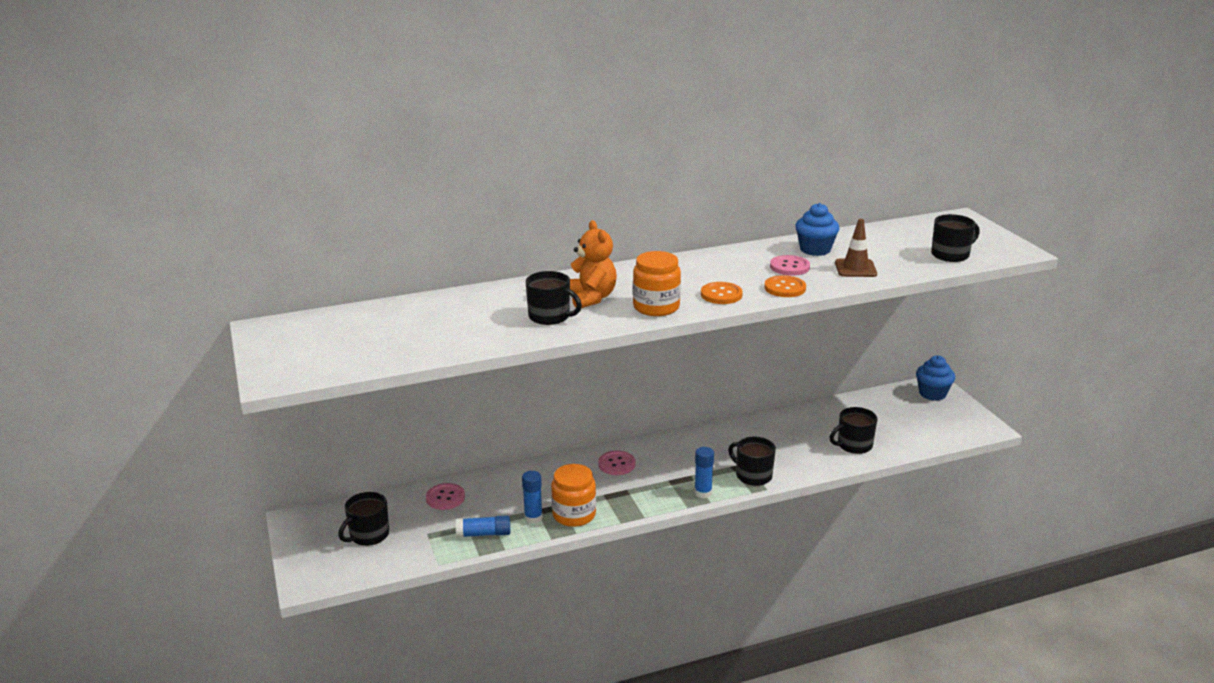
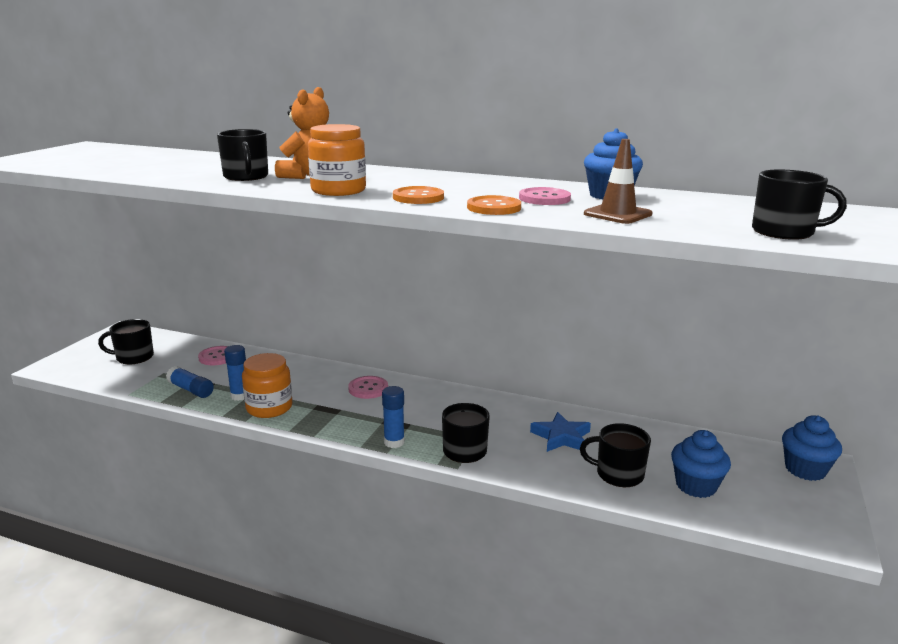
camera: 40 degrees right, 5 degrees down
none -> blue star [530,412,591,452]
none -> blue cupcake [671,430,731,498]

